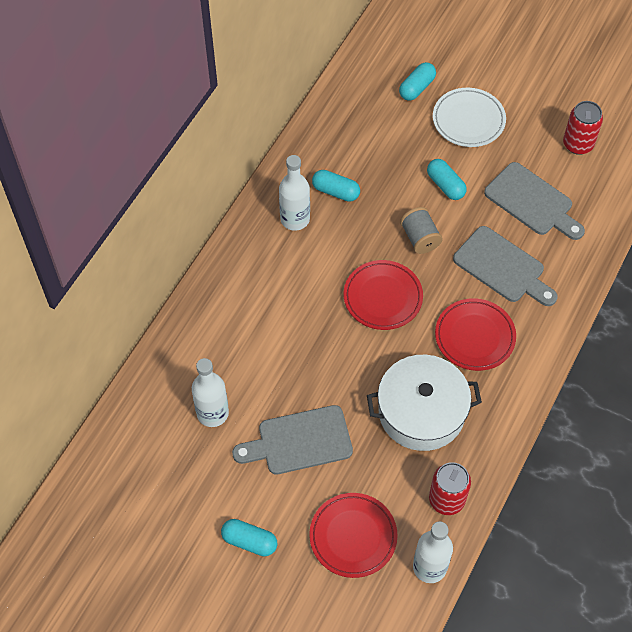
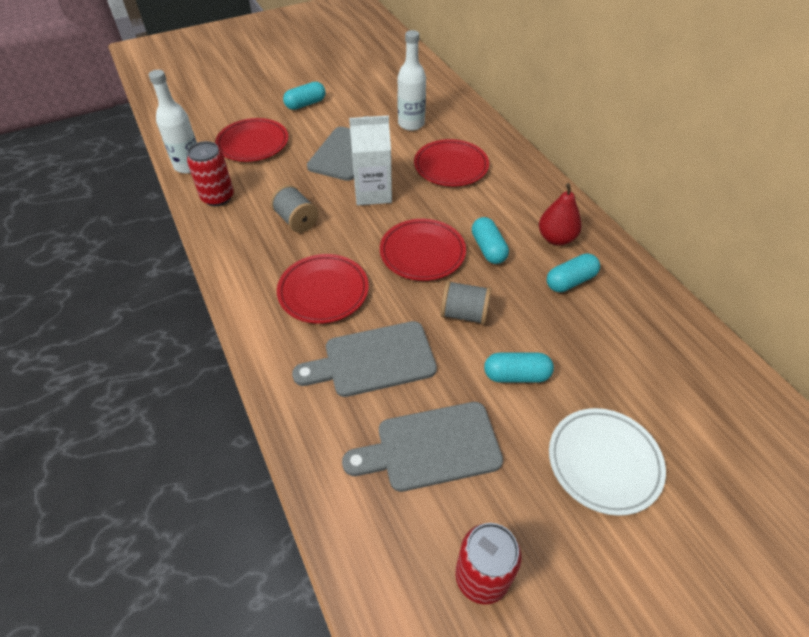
camera: 125 degrees right, 10 degrees down
white bottle [279,155,310,231] -> red pear [539,183,582,245]
white pot [367,355,482,451] -> grey spool [271,185,318,233]
turquoise capsule [399,62,436,101] -> turquoise capsule moved to [472,217,509,264]
none -> white carton [349,115,392,205]
none -> red plate [414,139,489,186]

